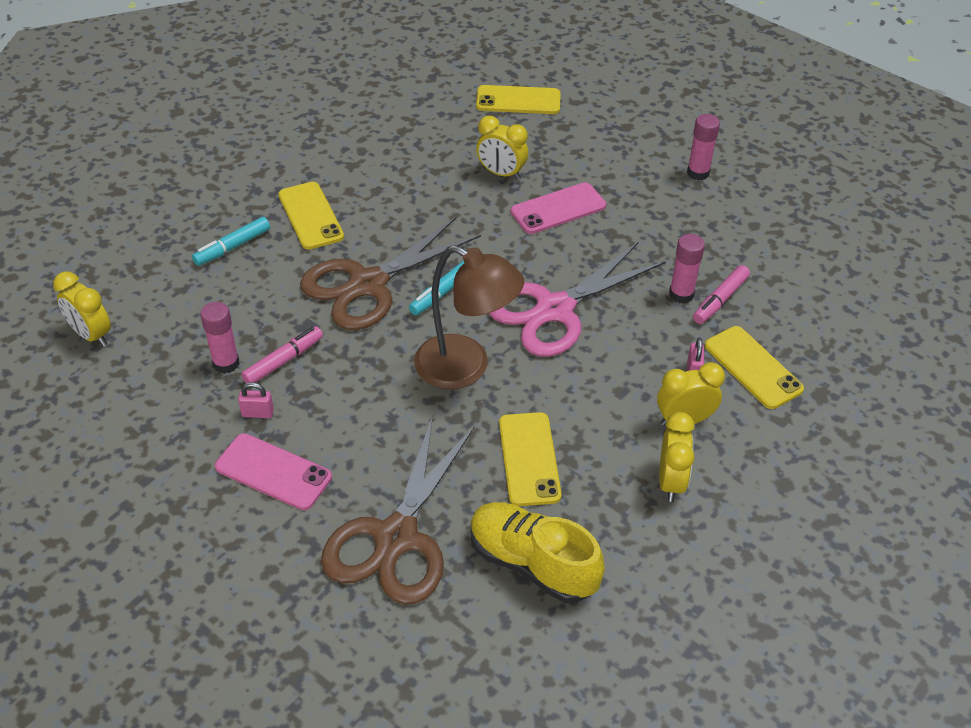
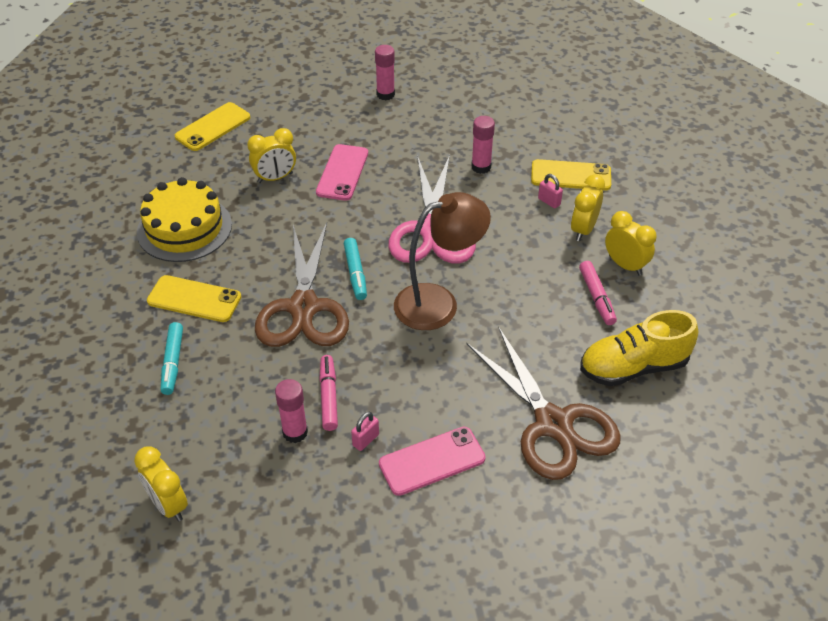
camera: 50 degrees left, 0 degrees up
yellow clock [53,271,111,346] -> yellow clock turned 60 degrees clockwise [134,446,188,522]
yellow phone [499,412,562,506] -> none
pink marker [693,265,750,324] -> pink marker moved to [579,261,617,325]
none -> yellow cake [137,177,232,262]

